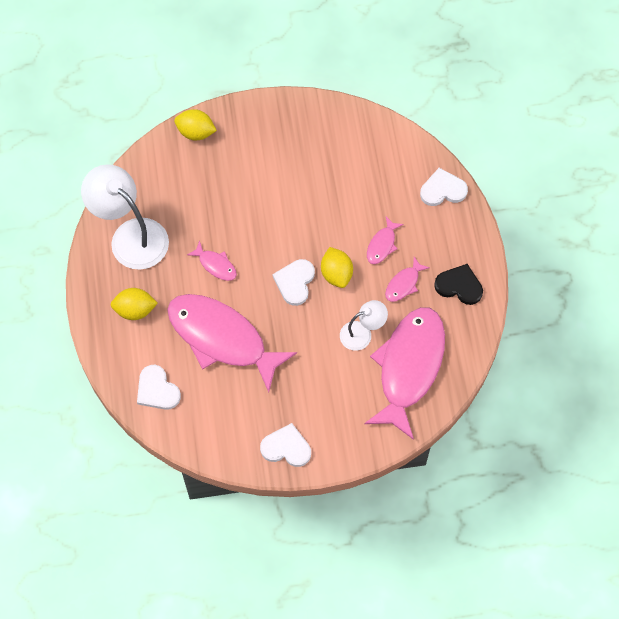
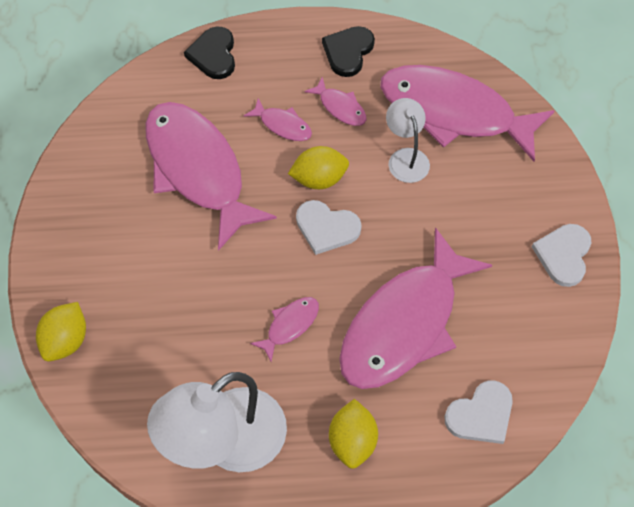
camera: 85 degrees left, 5 degrees down
white heart [420,168,468,206] -> black heart [184,27,235,79]
none -> pink fish [145,102,277,251]

